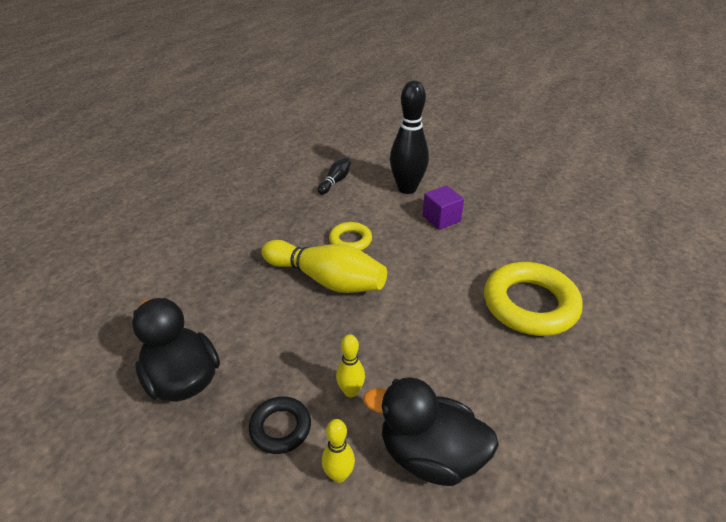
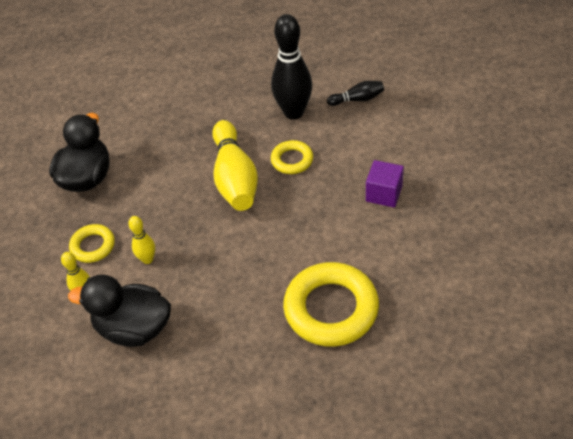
camera: 55 degrees right, 10 degrees up
black ring [249,396,311,454] -> yellow ring [69,224,115,263]
black duck [363,377,499,486] -> black duck turned 60 degrees counterclockwise [68,275,171,347]
black bowling pin [390,80,429,194] -> black bowling pin moved to [271,14,312,119]

